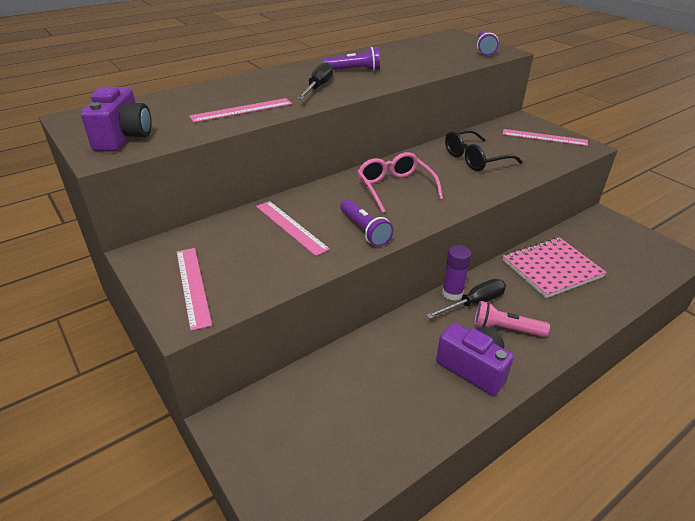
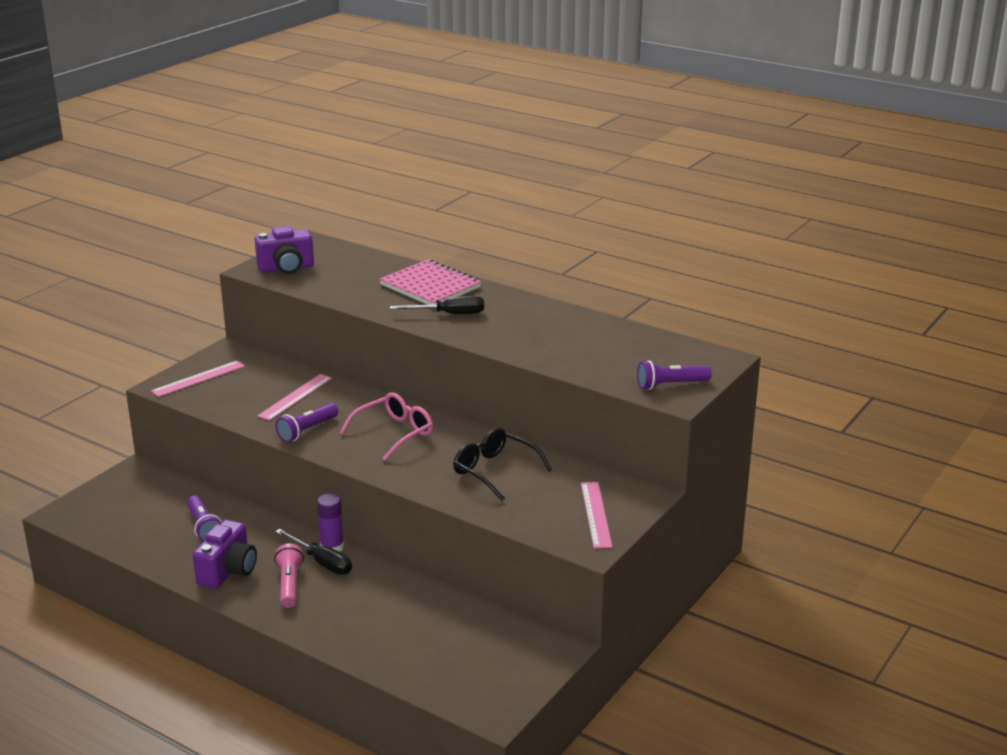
camera: 70 degrees right, 10 degrees down
pink ruler [189,98,292,123] -> none
purple flashlight [322,47,380,71] -> purple flashlight moved to [187,496,222,541]
pink notebook [503,237,607,298] -> pink notebook moved to [379,259,482,305]

